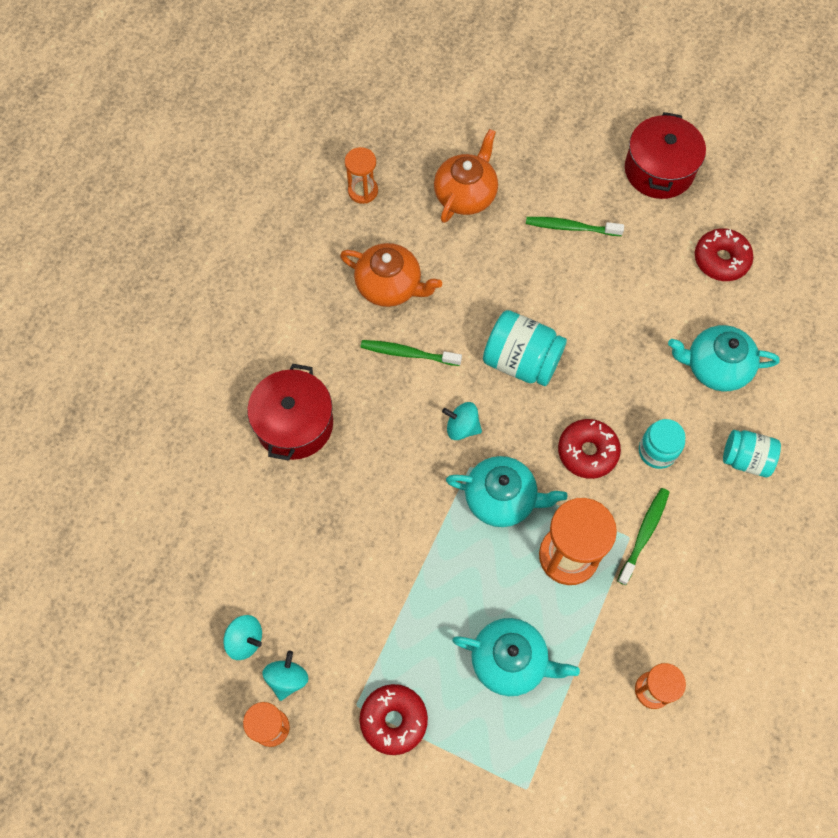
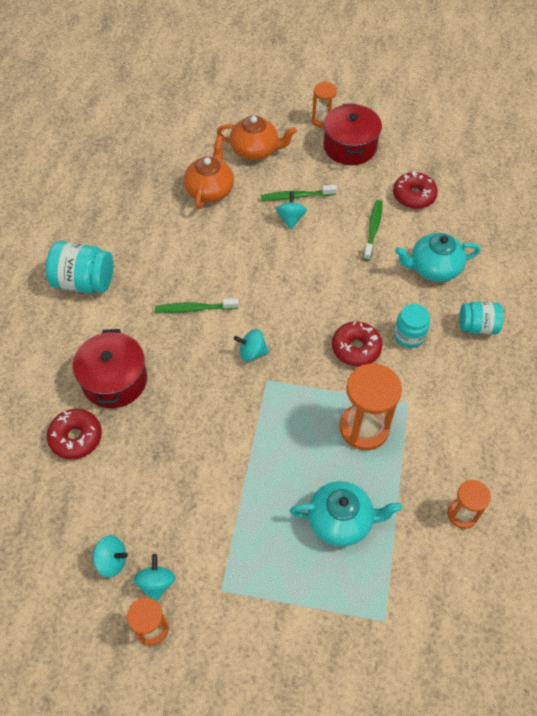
camera: 15 degrees left, 10 degrees down
orange teapot [340,243,442,307] -> orange teapot moved to [217,116,297,160]
orange hourglass [345,147,378,204] -> orange hourglass moved to [312,82,337,128]
red donut [359,684,428,755] -> red donut moved to [47,409,102,459]
turquoise teapot [446,456,567,527] -> none
turquoise jar [483,310,567,386] -> turquoise jar moved to [46,241,113,293]
green toothbrush [617,488,670,585] -> green toothbrush moved to [363,200,383,261]
none -> turquoise spinning top [276,191,307,230]

